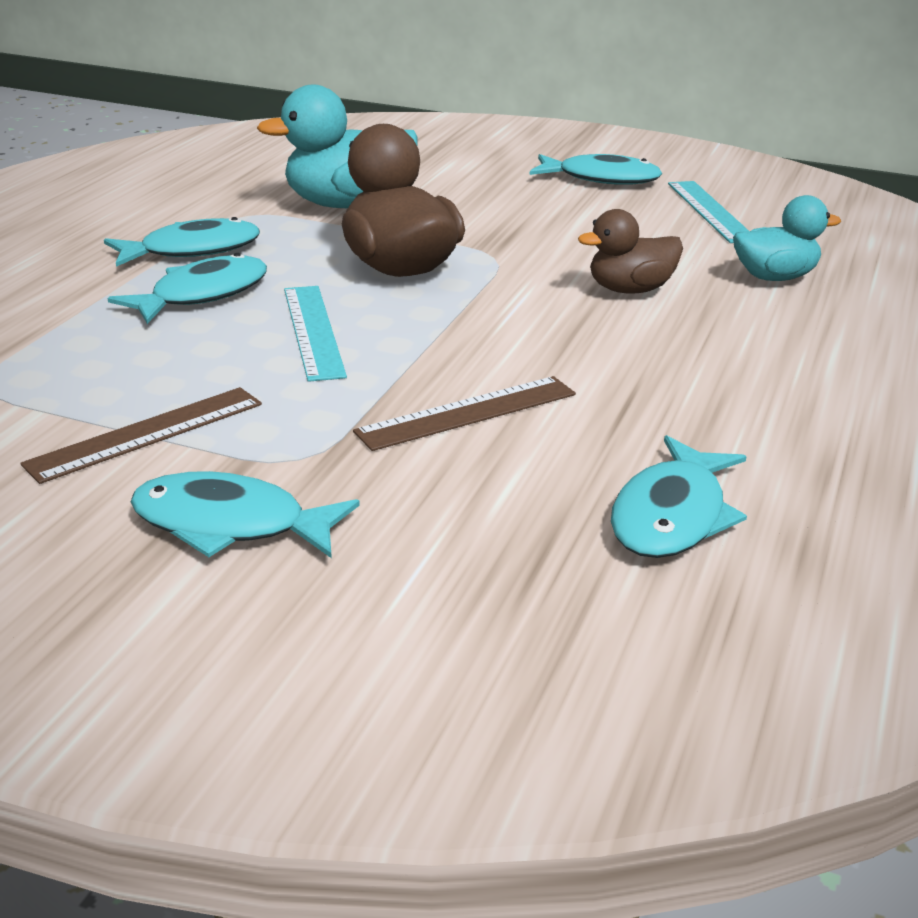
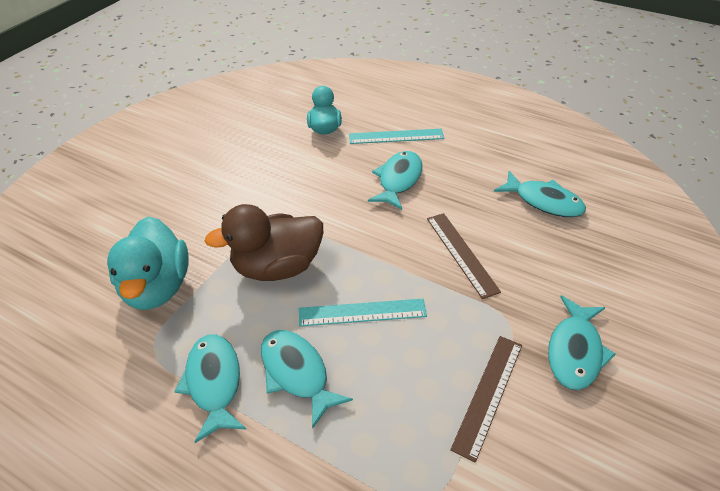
camera: 80 degrees left, 15 degrees up
brown ruler [20,387,262,484] -> brown ruler turned 60 degrees clockwise [450,336,522,463]
turquoise fish [530,154,662,185] -> turquoise fish moved to [368,151,422,210]
brown duck [578,209,683,294] -> none
turquoise ruler [668,181,750,243] -> turquoise ruler moved to [349,129,444,144]

